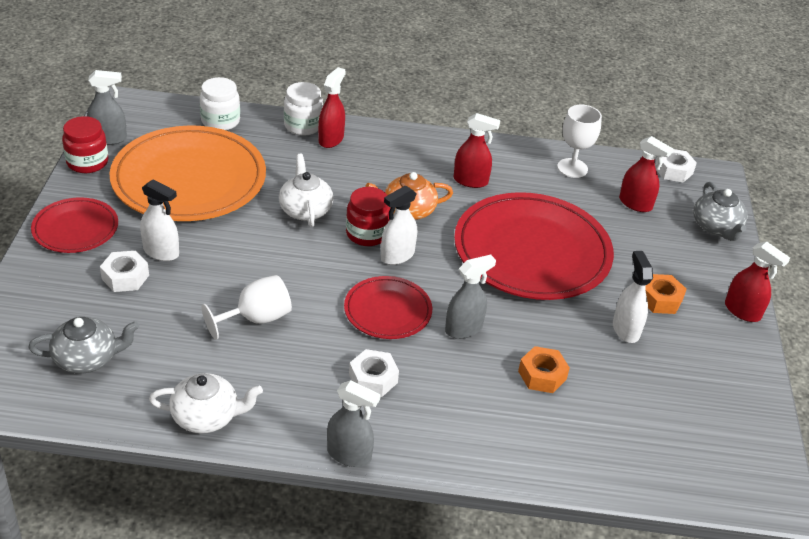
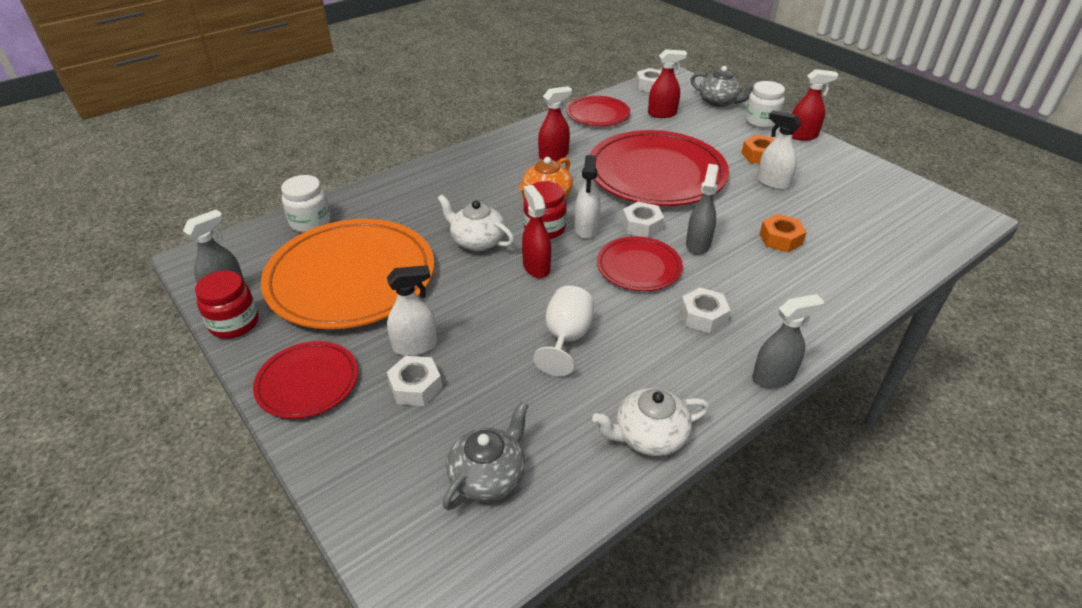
camera: 40 degrees left, 0 degrees up
white teapot [149,373,263,433] -> white teapot turned 150 degrees counterclockwise [592,388,710,456]
white jar [284,82,323,135] -> white jar moved to [745,81,785,128]
red spray bottle [318,67,346,148] -> red spray bottle moved to [522,185,551,278]
white goblet [557,105,602,178] -> red plate [567,96,630,126]
none -> white nut [622,202,664,238]

